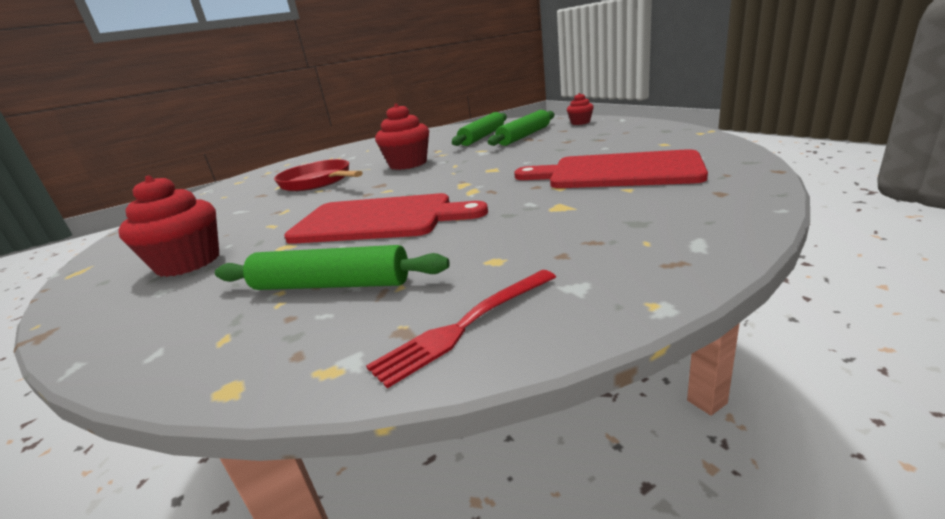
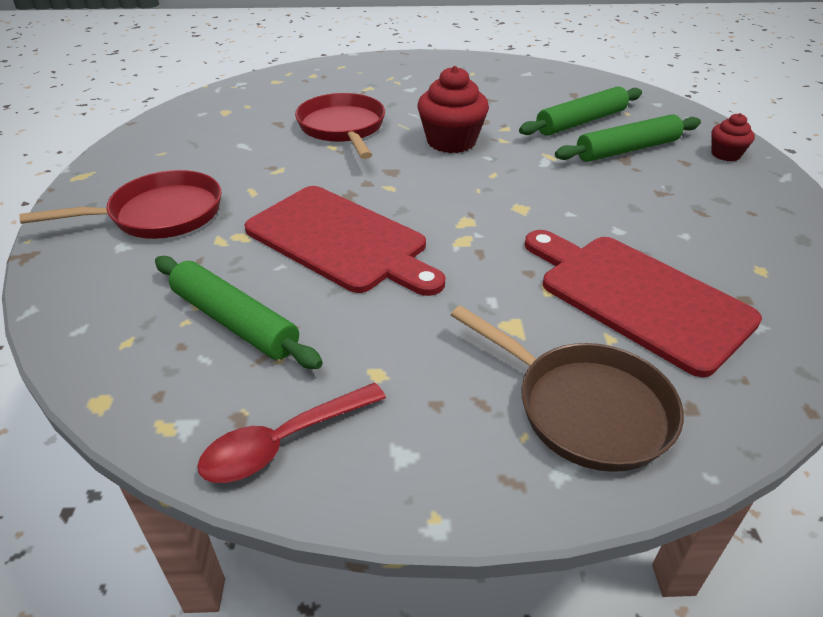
camera: 25 degrees right, 15 degrees up
red cupcake [118,175,219,277] -> red pan [19,170,222,239]
red fork [366,270,556,388] -> red spoon [197,383,386,483]
none -> brown pan [451,305,684,472]

